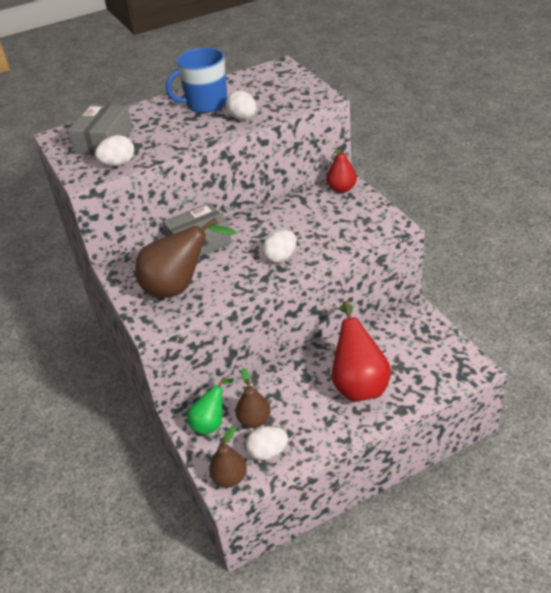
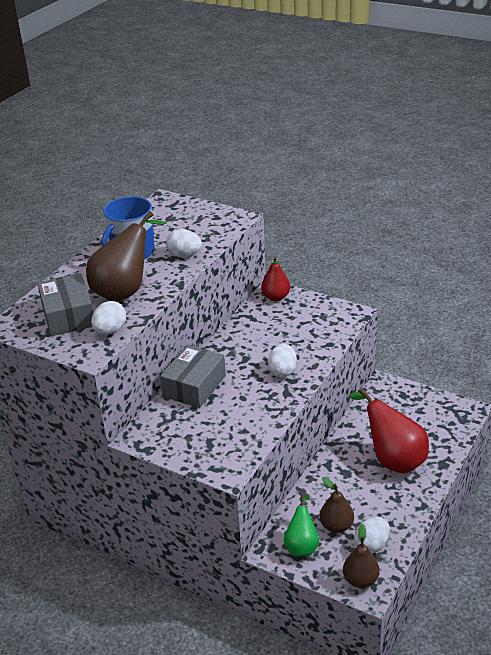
camera: 35 degrees left, 5 degrees down
brown pear [135,218,237,298] -> brown pear moved to [86,211,167,302]

